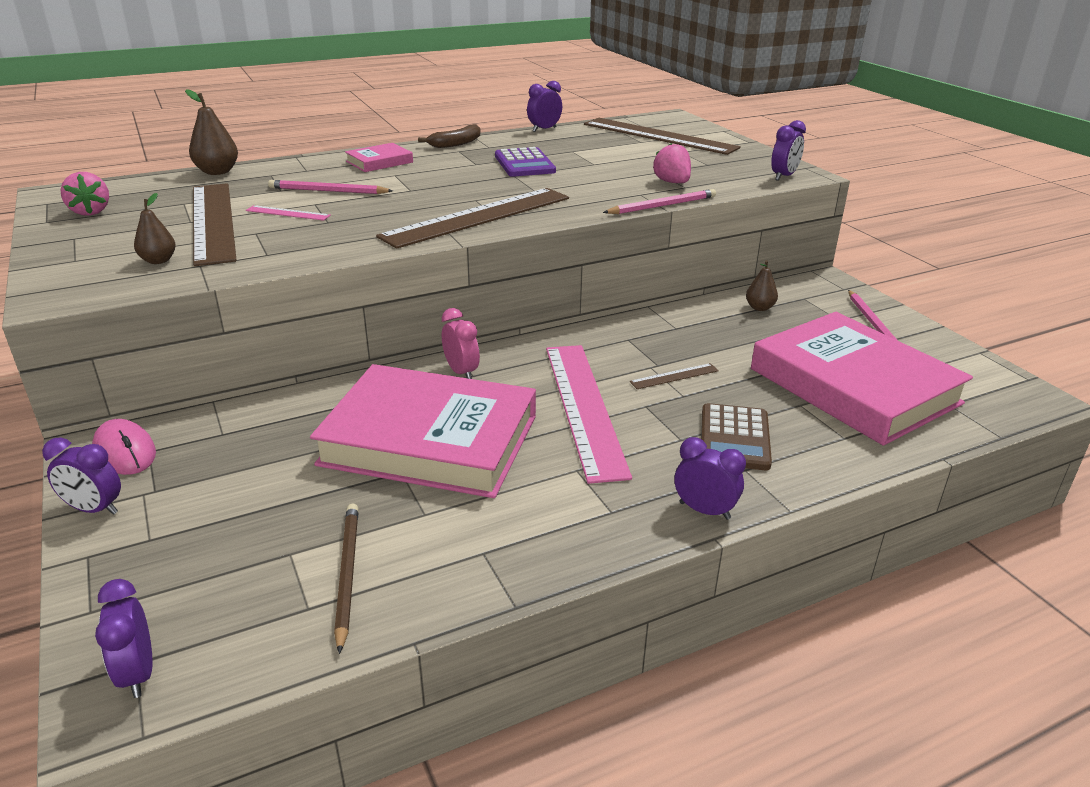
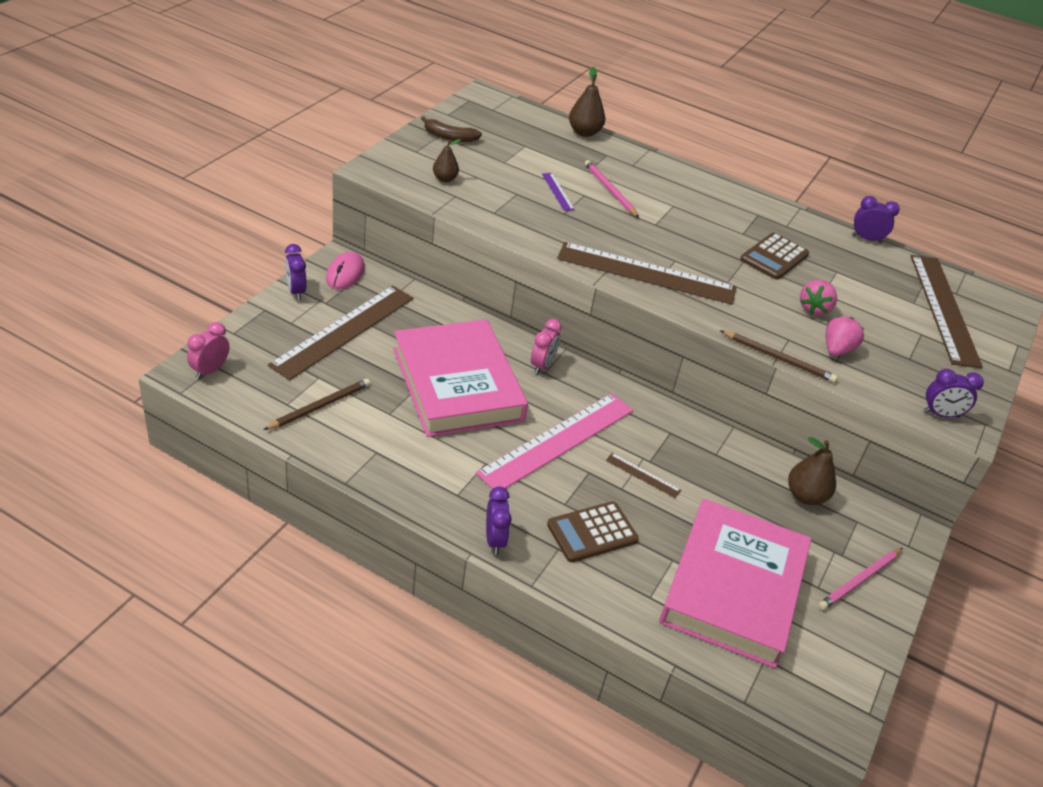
camera: 50 degrees right, 10 degrees up
pink strawberry [61,172,109,215] -> pink strawberry moved to [800,280,837,316]
purple clock [95,579,153,698] -> pink clock [187,322,229,379]
brown ruler [193,183,237,266] -> brown ruler moved to [268,286,413,380]
pink ruler [246,205,331,221] -> purple ruler [542,173,575,211]
pink book [345,143,413,172] -> none
brown banana [418,124,480,148] -> brown banana moved to [421,116,482,142]
purple calculator [495,147,556,177] -> brown calculator [740,233,809,280]
pink pencil [603,189,716,214] -> brown pencil [720,330,838,383]
brown pear [746,260,778,311] -> brown pear [788,437,836,505], size x1.53

